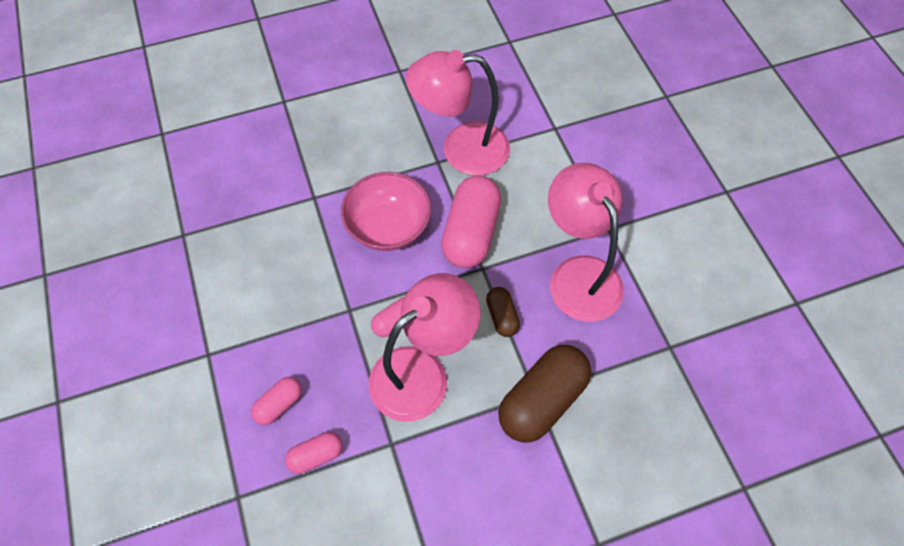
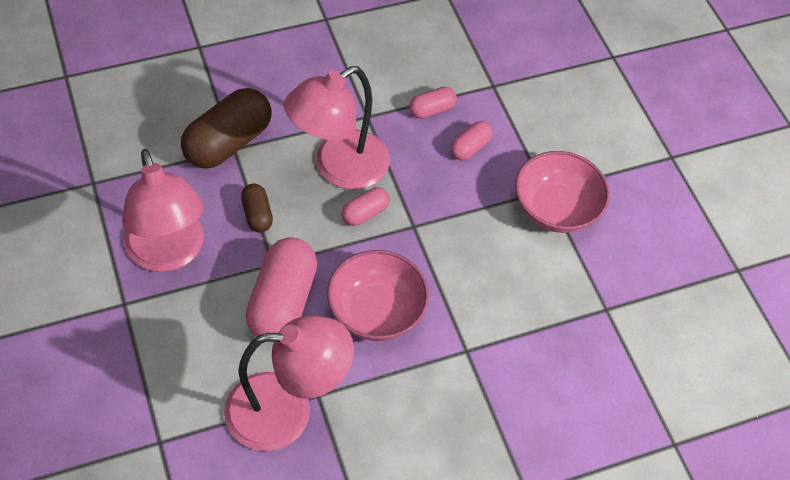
camera: 175 degrees right, 5 degrees down
none -> pink bowl [515,151,610,233]

